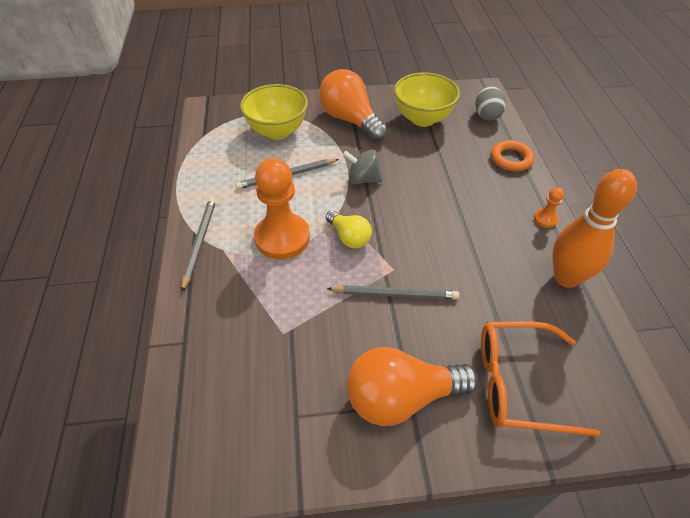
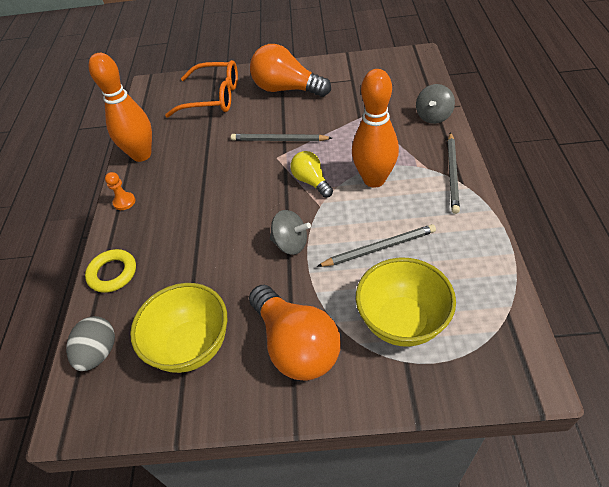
camera: 170 degrees left, 0 degrees up
orange pawn [254,158,310,259] -> orange bowling pin [352,69,399,188]
orange light bulb [347,347,479,426] -> orange light bulb turned 150 degrees counterclockwise [250,44,331,97]
orange ring [491,140,535,171] -> yellow ring [85,249,136,293]
none -> grey spinning top [416,84,455,124]

